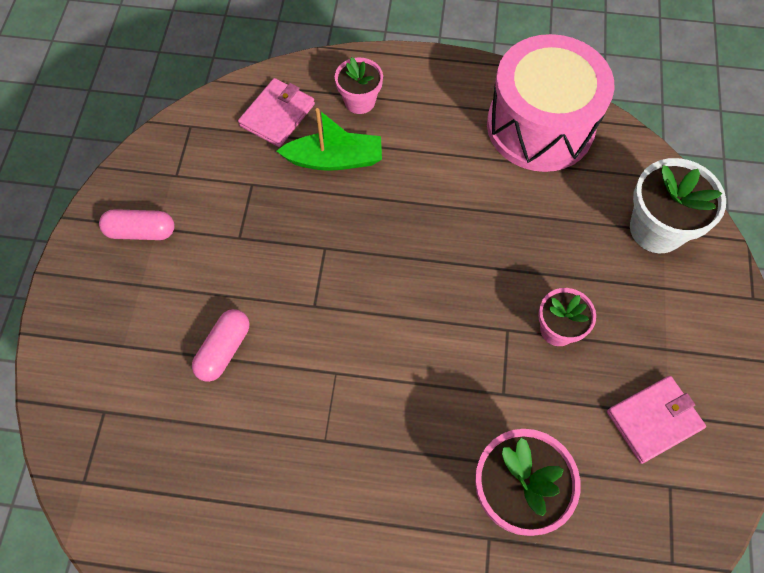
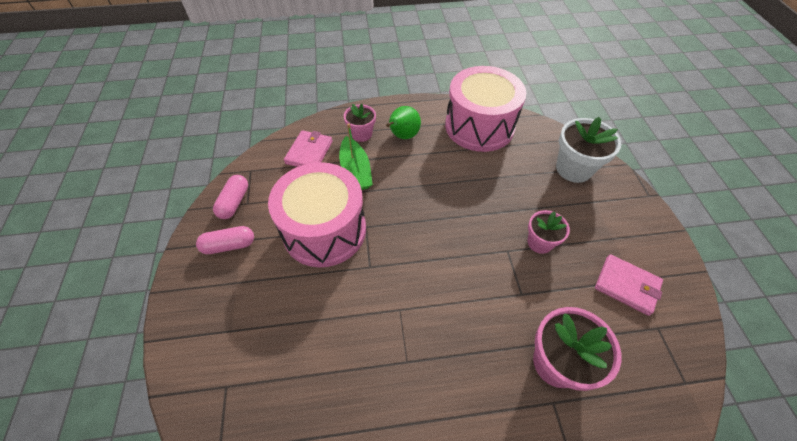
camera: 15 degrees left, 10 degrees down
pink capsule [192,309,249,382] -> pink capsule moved to [213,175,248,219]
green boat [277,108,382,171] -> green boat turned 90 degrees clockwise [339,123,373,190]
pink wallet [607,376,706,464] -> pink wallet turned 75 degrees clockwise [595,254,663,316]
none -> pink drum [268,162,366,267]
none -> green pear [386,106,421,139]

